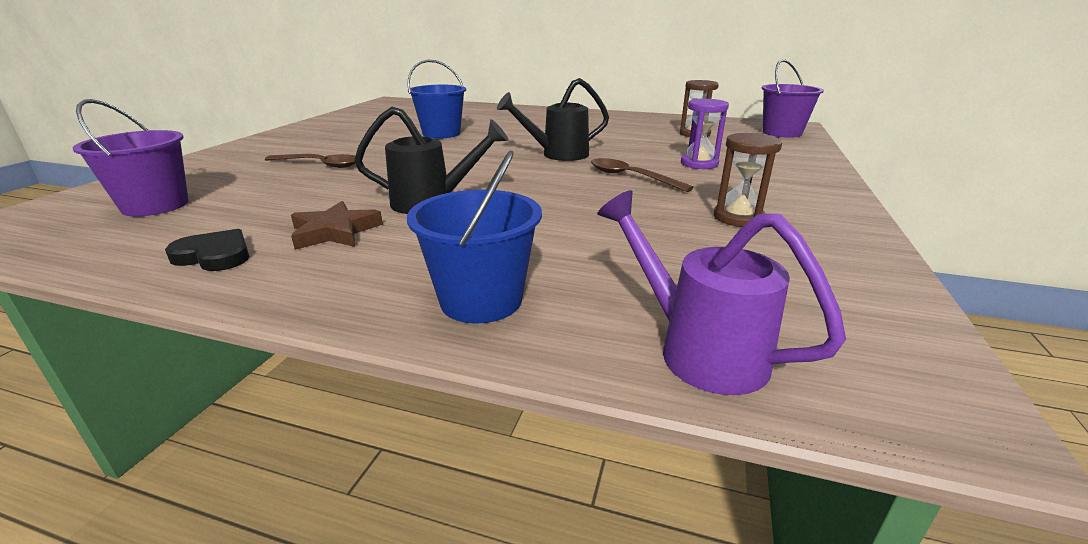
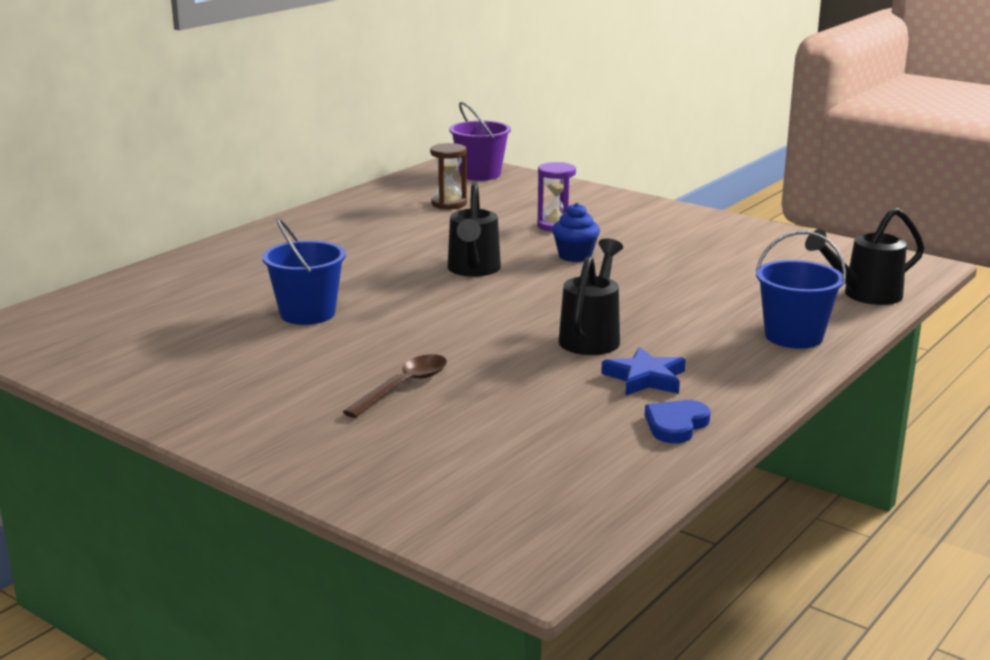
camera: 70 degrees left, 5 degrees down
purple bucket [72,99,189,217] -> none
black heart [165,229,249,271] -> blue heart [645,400,710,443]
brown star [291,201,383,250] -> blue star [601,347,686,395]
brown spoon [591,158,694,192] -> blue cupcake [552,203,600,262]
purple watering can [597,190,846,395] -> black watering can [805,208,924,305]
brown hourglass [714,133,782,227] -> none

